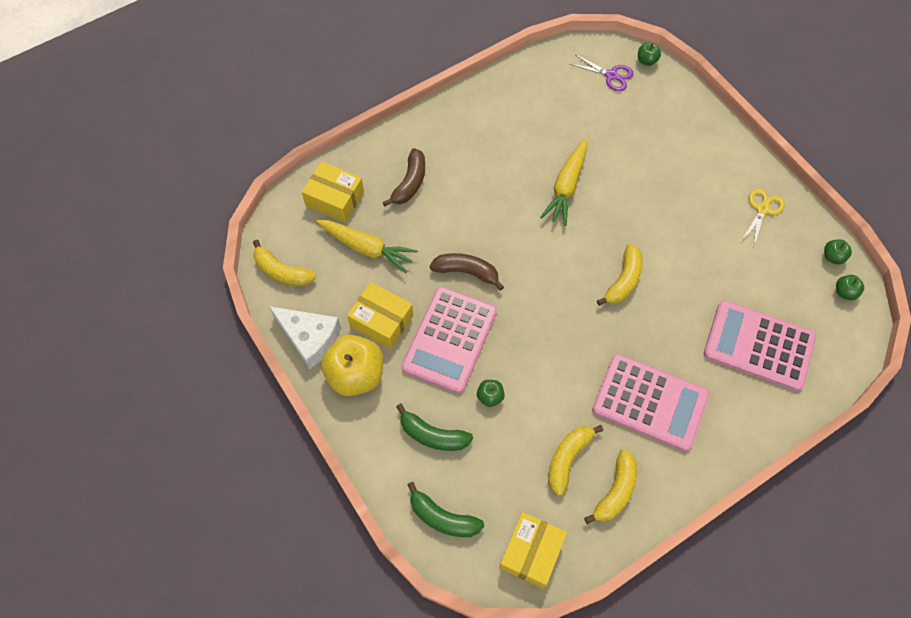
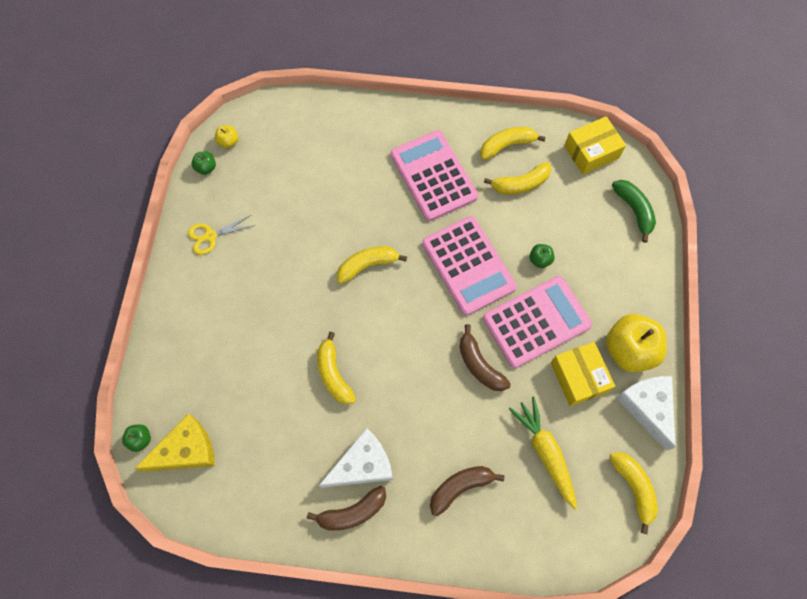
camera: 140 degrees left, 5 degrees up
yellow box [302,161,364,223] -> none
green banana [396,404,473,451] -> none
yellow carrot [540,138,587,226] -> yellow banana [317,332,356,405]
purple scissors [570,55,633,91] -> yellow cheese [135,414,215,472]
pink calculator [704,300,816,391] -> pink calculator moved to [422,216,517,315]
green apple [836,275,864,300] -> yellow apple [215,125,238,148]
none -> brown banana [307,486,386,531]
none -> white cheese [319,428,393,488]

